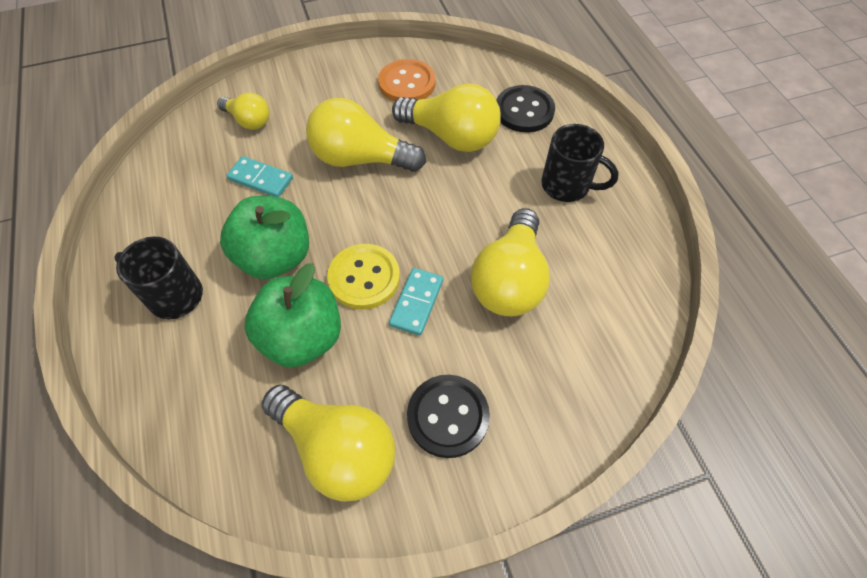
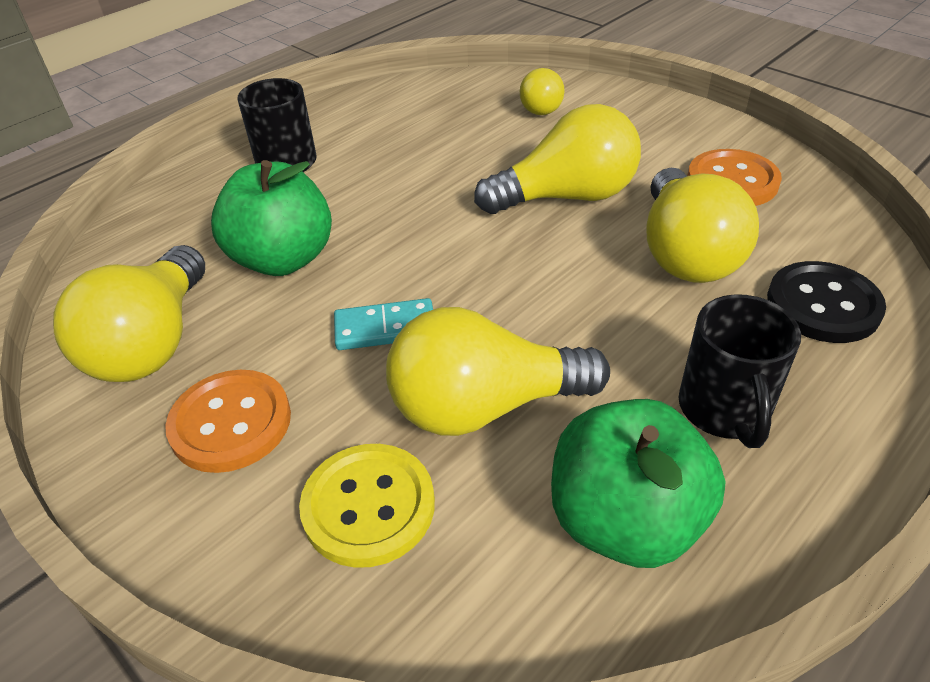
camera: 65 degrees right, 15 degrees down
green apple [220,196,309,279] -> green apple moved to [551,399,726,568]
turquoise domino [226,156,293,197] -> none
yellow light bulb [306,98,426,172] -> yellow light bulb turned 90 degrees clockwise [474,104,641,214]
yellow button [327,244,400,310] -> yellow button moved to [299,444,435,568]
black button [407,375,490,458] -> orange button [165,370,291,473]

